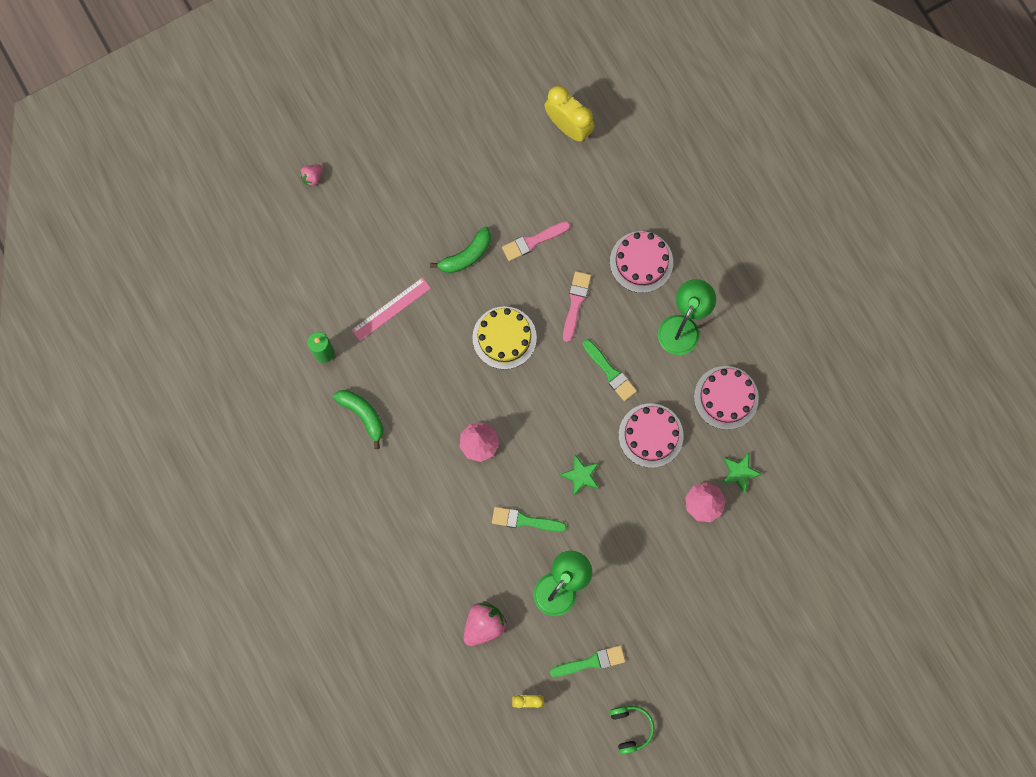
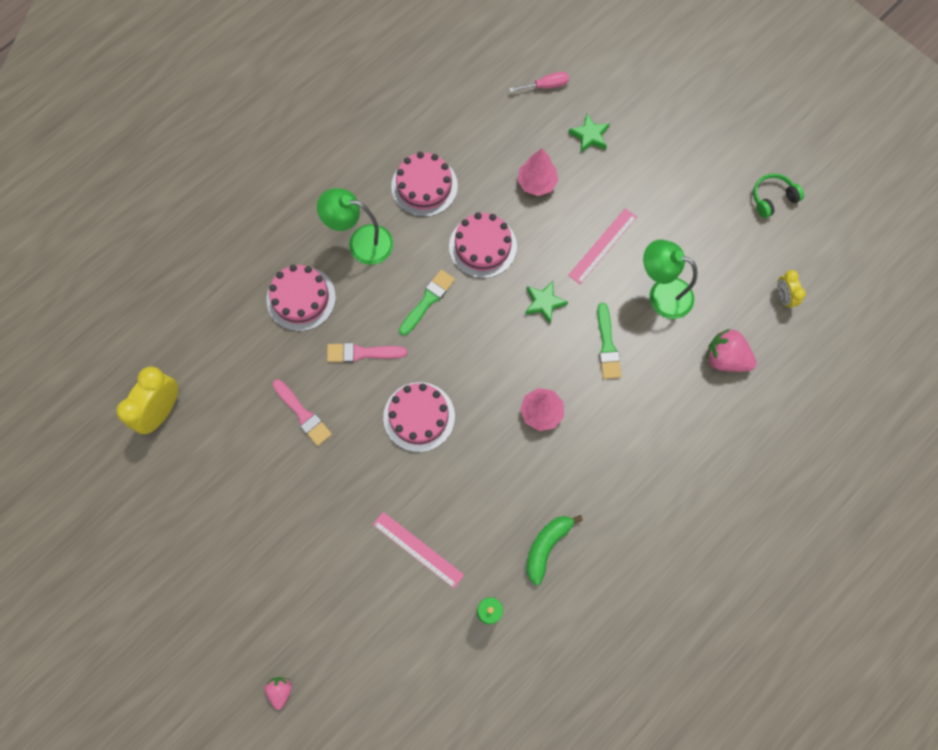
camera: 105 degrees left, 5 degrees down
pink strawberry [300,164,323,187] -> pink strawberry turned 120 degrees counterclockwise [265,677,292,710]
green banana [430,227,491,273] -> none
yellow cake [472,306,537,369] -> pink cake [383,382,455,452]
green brush [550,645,625,677] -> none
green star [721,453,762,494] -> green star moved to [568,114,610,153]
none -> pink screwdriver [509,72,569,92]
none -> pink ruler [568,208,637,284]

